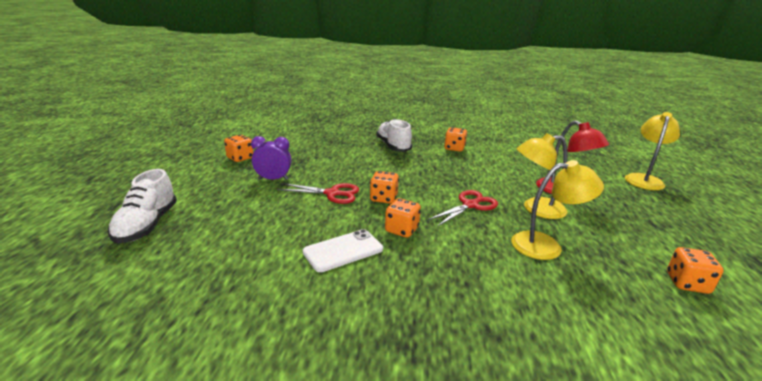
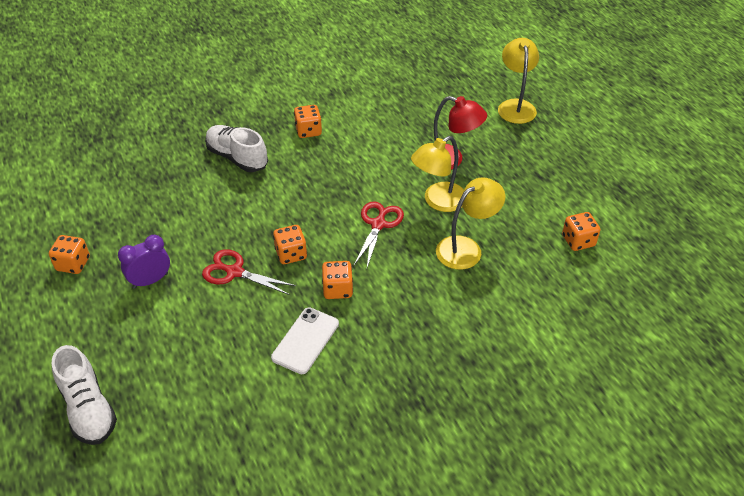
camera: 30 degrees left, 20 degrees up
red scissors [277,183,359,204] -> red scissors turned 135 degrees counterclockwise [202,249,296,295]

